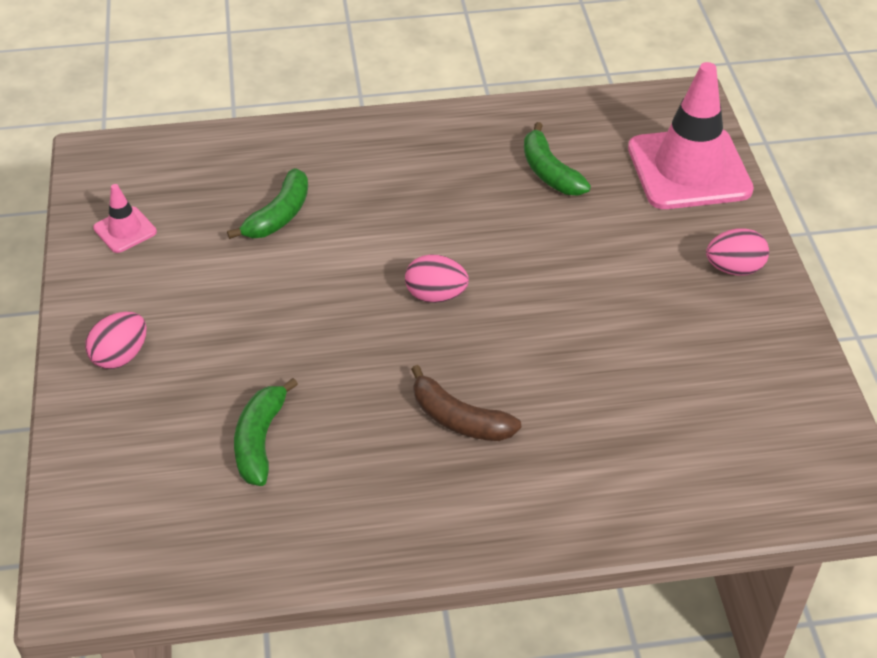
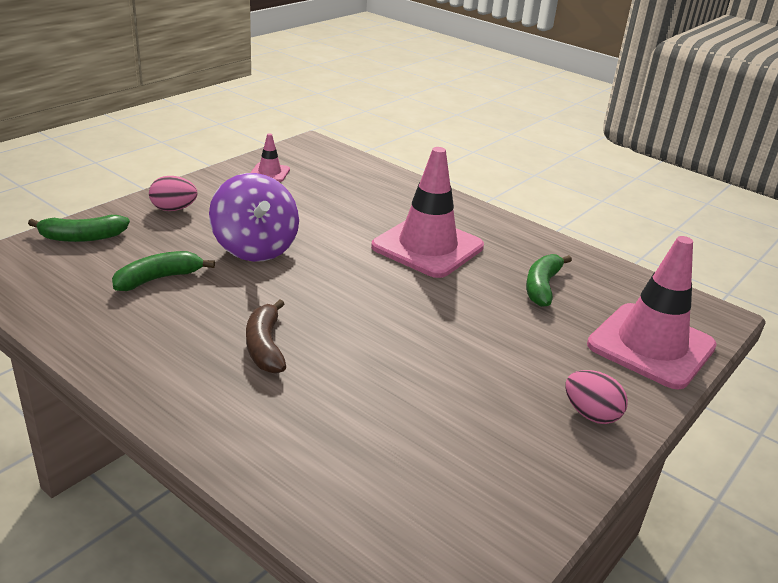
camera: 45 degrees right, 15 degrees down
green banana [227,168,308,239] -> green banana moved to [28,215,130,242]
pink egg [405,254,469,303] -> none
none -> purple spinning top [209,173,299,262]
none -> pink traffic cone [371,147,484,278]

